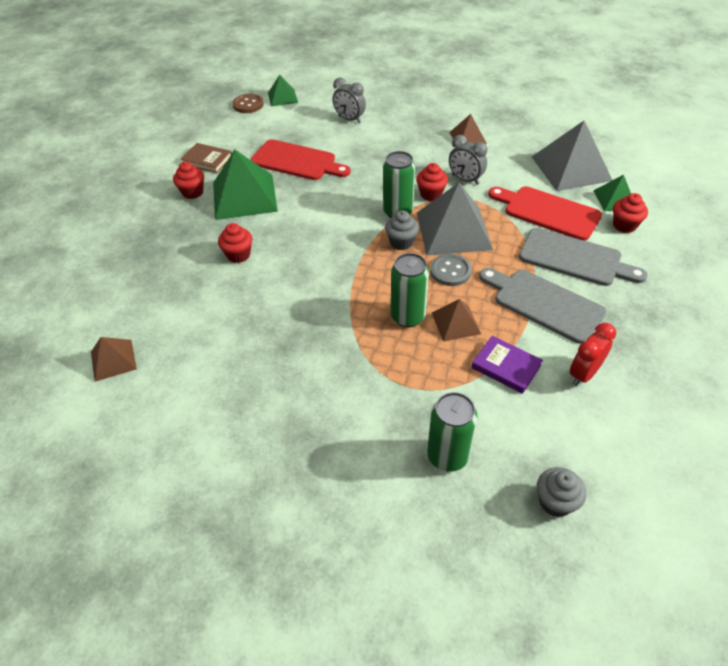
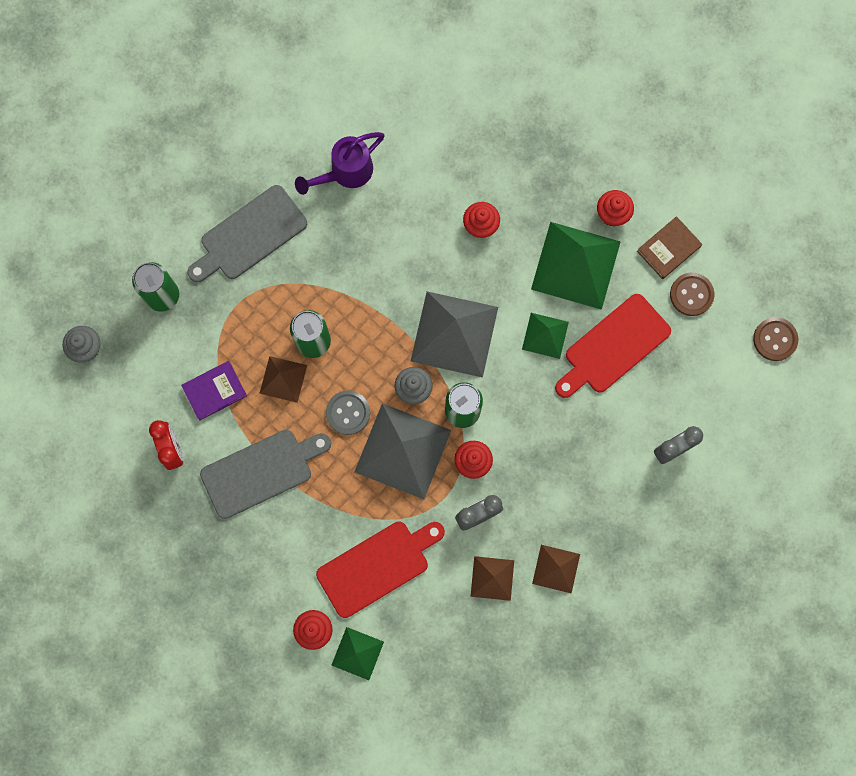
camera: 115 degrees right, 30 degrees up
brown pyramid [91,337,137,382] -> brown pyramid moved to [470,556,514,601]
green pyramid [268,75,298,107] -> green pyramid moved to [522,313,569,359]
grey cutting board [519,228,648,286] -> grey cutting board moved to [187,185,307,282]
grey pyramid [532,121,612,191] -> grey pyramid moved to [410,291,498,378]
none -> purple watering can [295,132,384,195]
none -> brown button [670,273,714,316]

